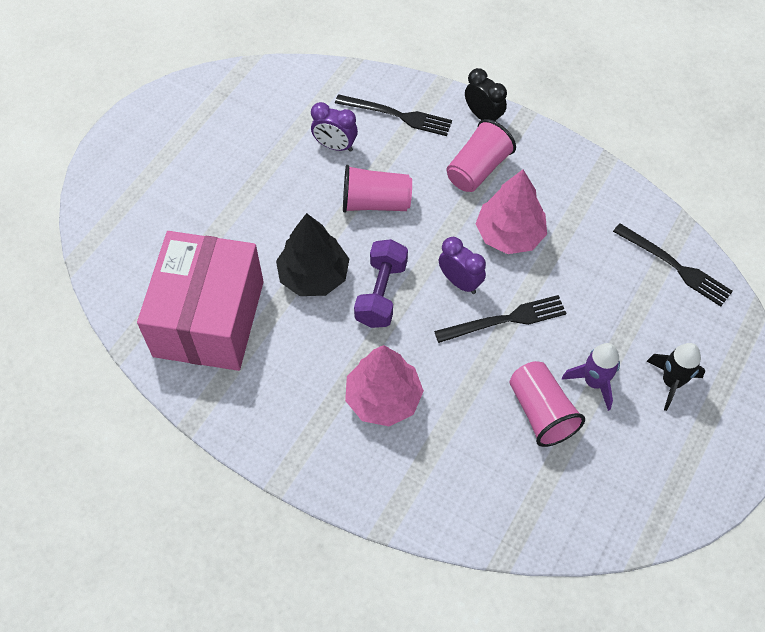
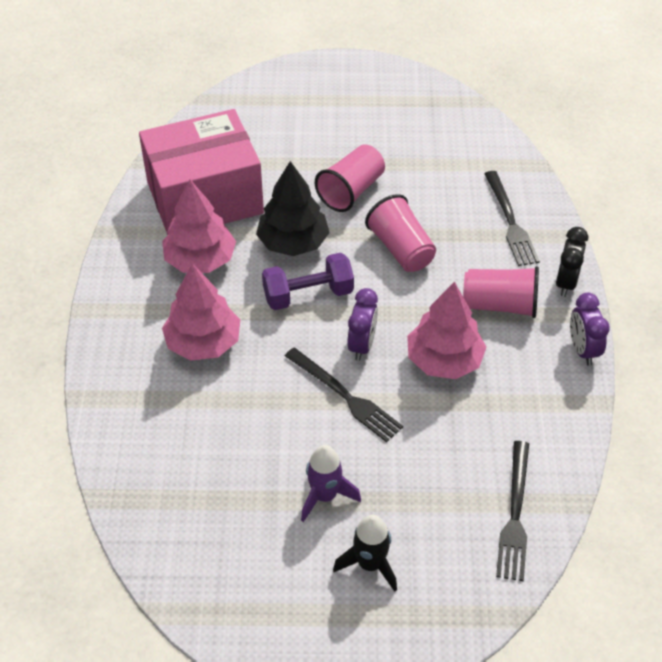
camera: 60 degrees right, 10 degrees down
purple clock [311,102,358,152] -> purple clock moved to [570,293,610,366]
pink cup [509,361,585,447] -> pink cup moved to [315,145,385,212]
none -> pink tree [162,179,236,273]

